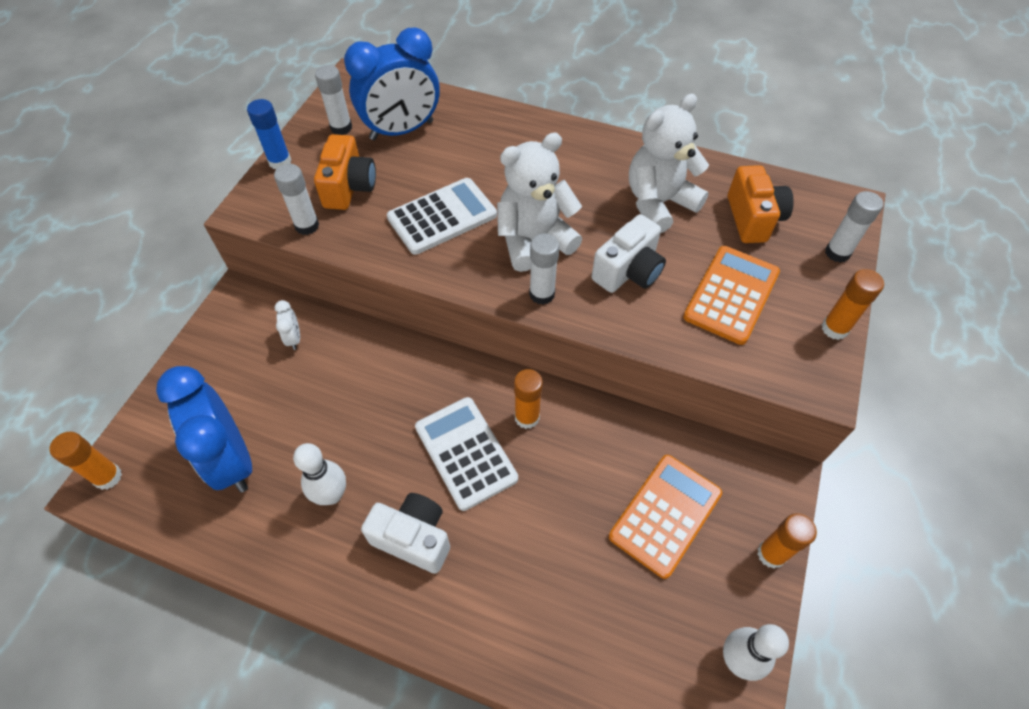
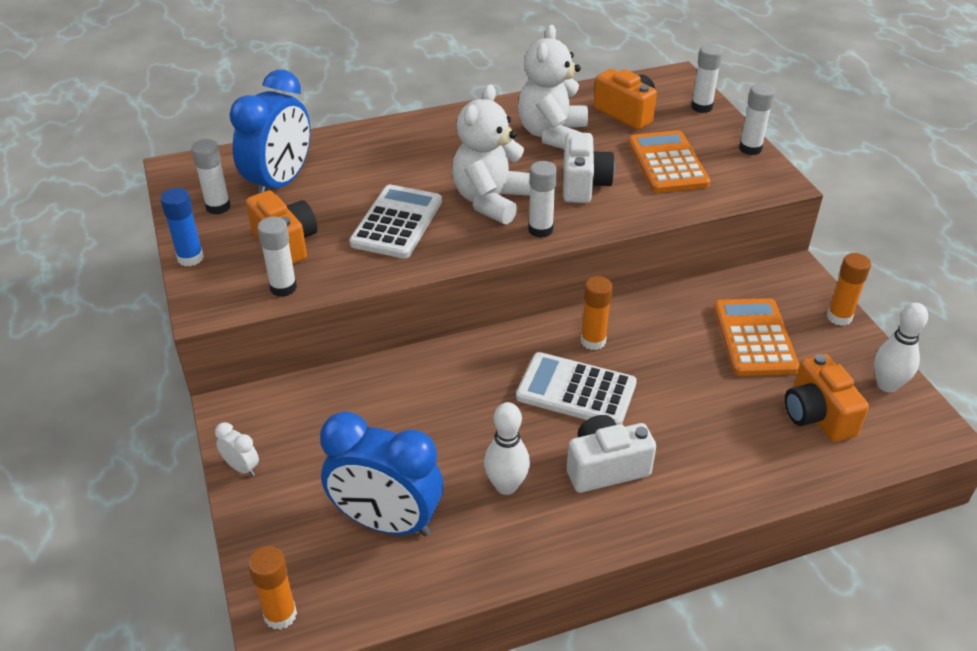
camera: 40 degrees left, 15 degrees down
white clock [275,300,300,350] -> white clock moved to [215,422,259,476]
orange glue stick [822,269,884,340] -> white glue stick [739,83,775,155]
none -> orange camera [785,354,869,442]

